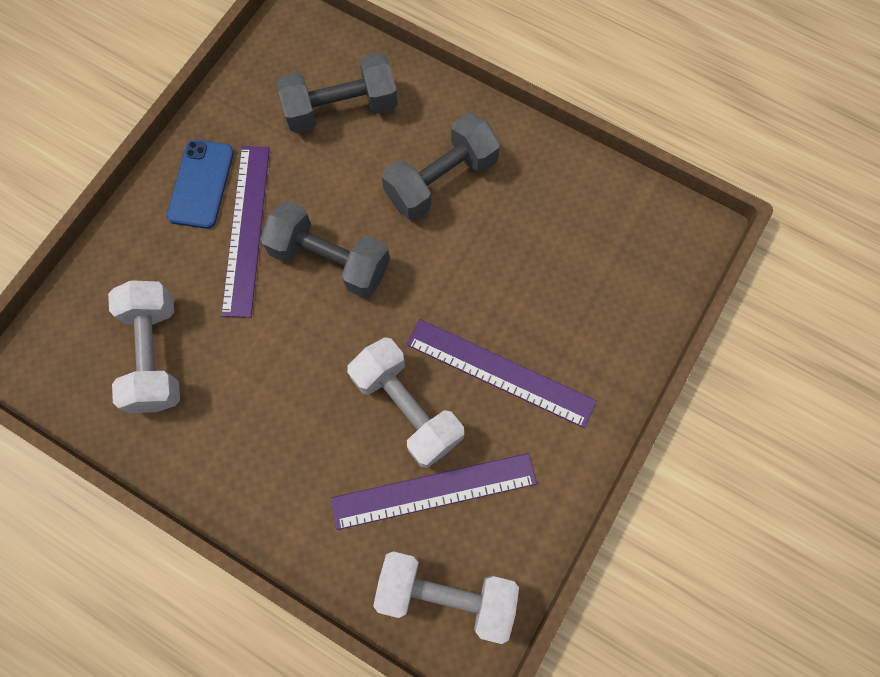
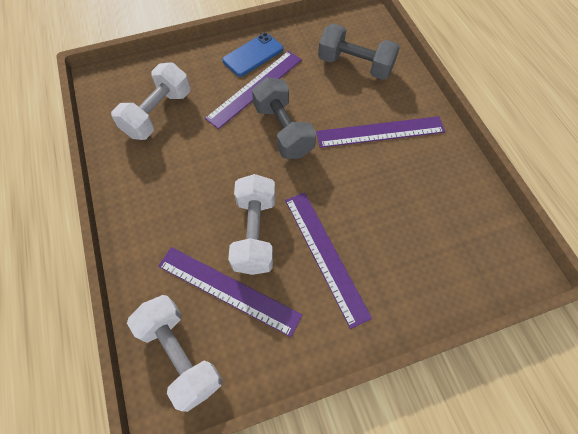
camera: 40 degrees right, 10 degrees down
grey dumbbell [382,113,500,220] -> purple ruler [316,116,445,148]

